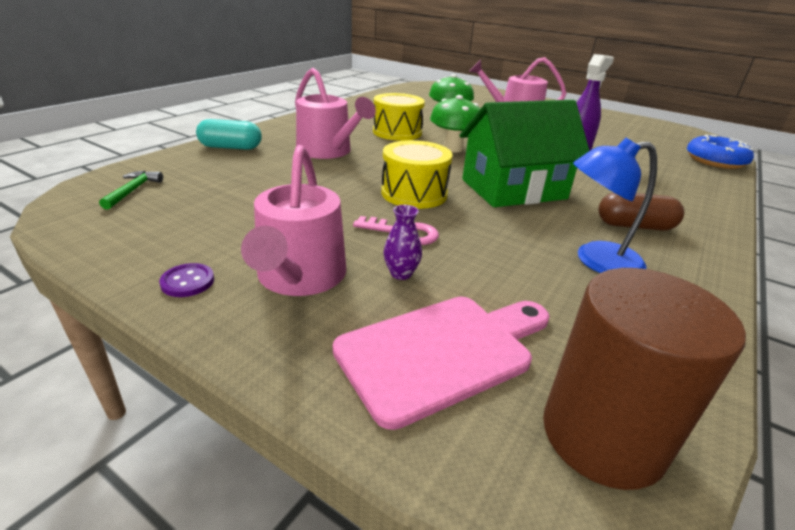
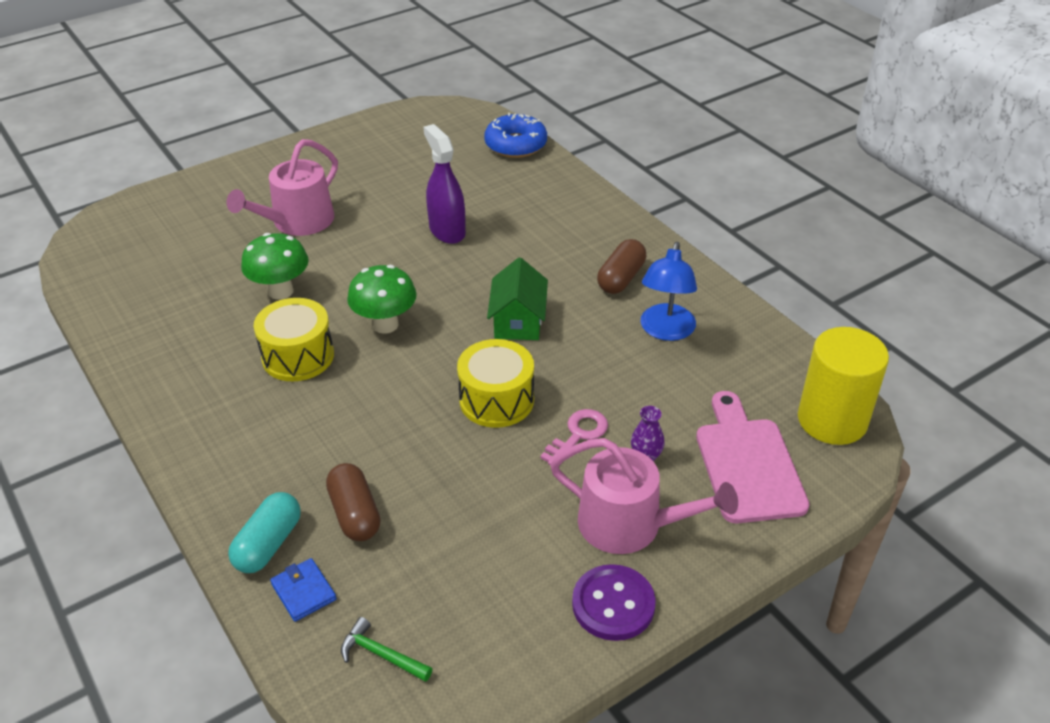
camera: 65 degrees left, 10 degrees up
purple button [159,263,214,297] -> purple button [572,564,656,641], size x1.77
pink watering can [295,68,376,159] -> none
green house [460,100,589,207] -> green house [487,258,548,340], size x0.61
brown cylinder [543,268,746,490] -> yellow cylinder [798,327,889,445]
none -> blue wallet [270,558,337,622]
none -> brown capsule [326,463,380,541]

